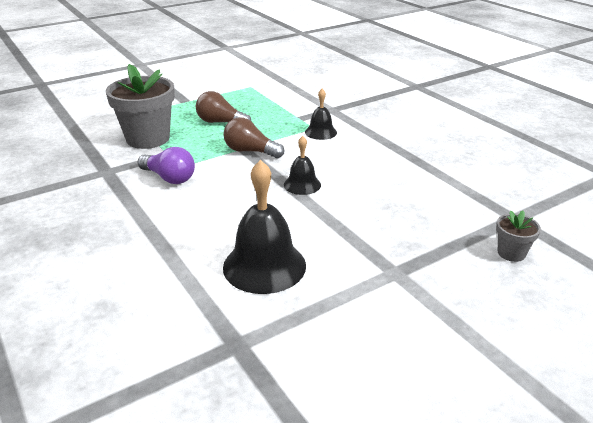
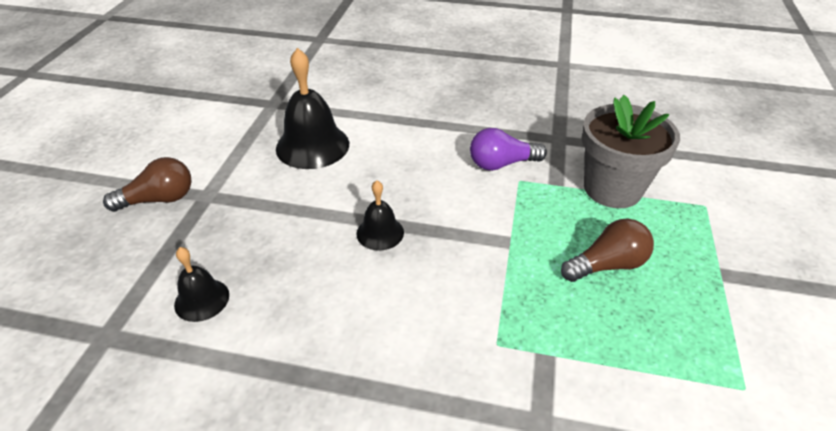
camera: 135 degrees right, 10 degrees up
brown light bulb [223,117,284,158] -> brown light bulb moved to [103,157,191,212]
black bell [305,89,337,140] -> black bell moved to [174,247,229,322]
grey flower pot [496,210,541,262] -> none

